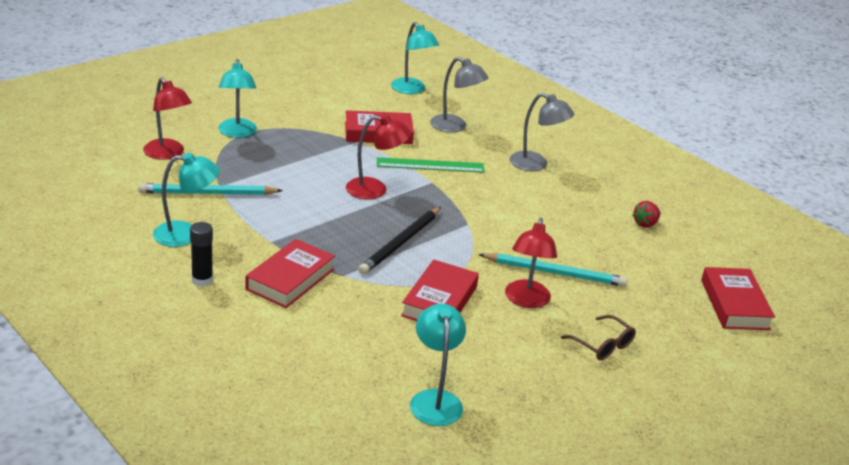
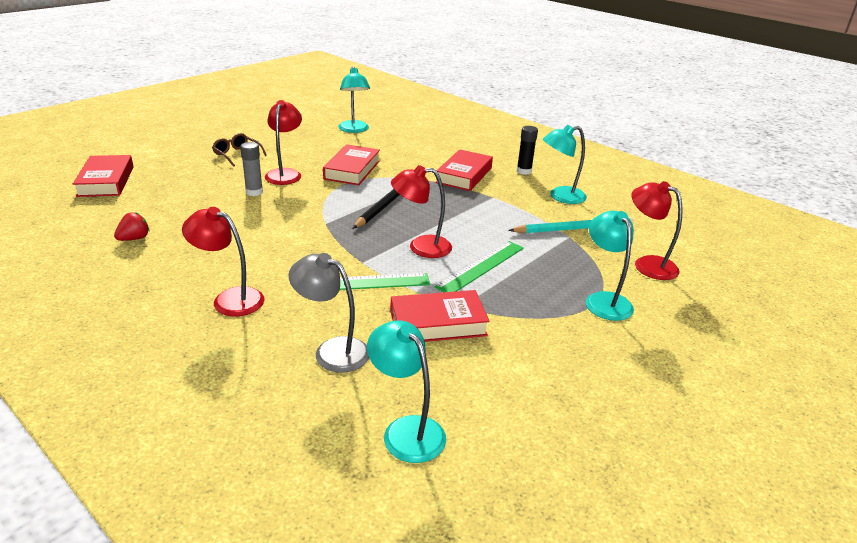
camera: 175 degrees right, 0 degrees up
turquoise pencil [478,253,628,287] -> grey glue stick [240,142,263,196]
grey lamp [509,93,574,171] -> red lamp [182,207,264,317]
none -> green ruler [435,241,524,292]

